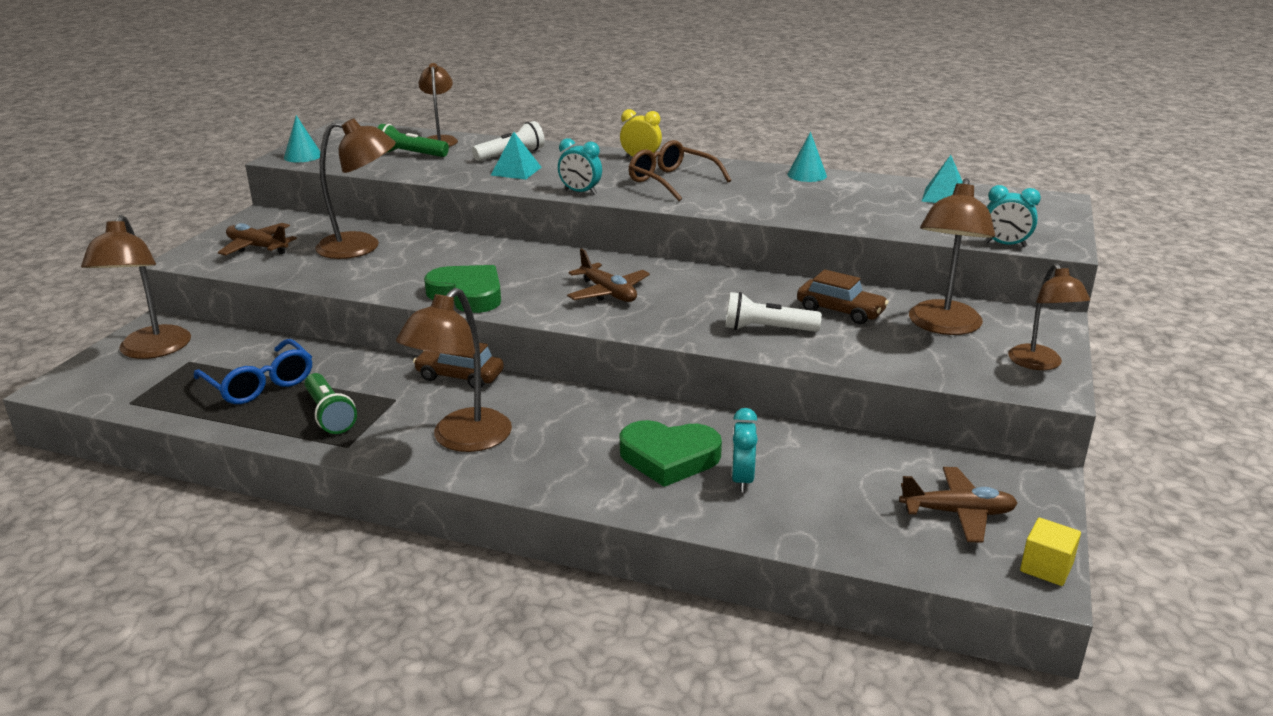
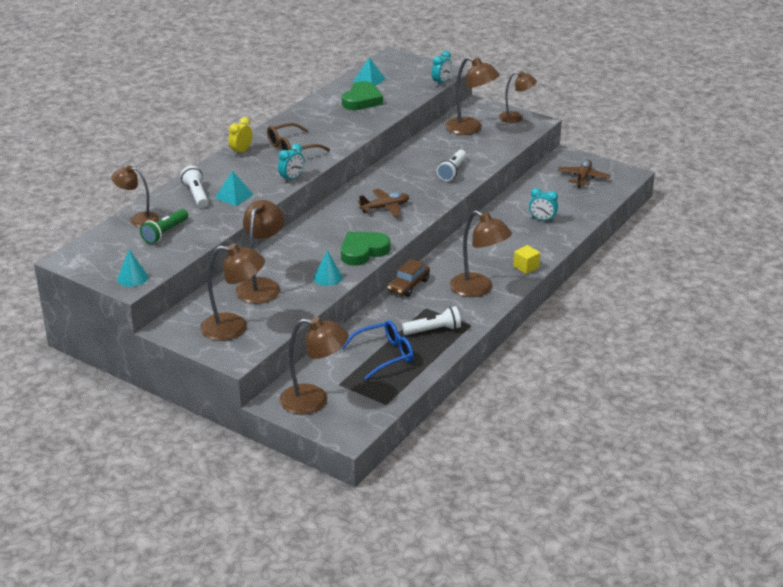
camera: 75 degrees left, 5 degrees up
brown plane [218,223,297,256] -> brown lamp [200,243,265,341]
green flashlight [305,373,357,434] -> white flashlight [402,306,461,335]
green heart [620,420,722,487] -> green heart moved to [342,81,383,110]
turquoise cone [787,132,827,182] -> turquoise cone moved to [313,250,343,286]
brown car [797,269,889,324] -> none
yellow cube [1020,518,1081,586] -> yellow cube moved to [513,245,540,274]

